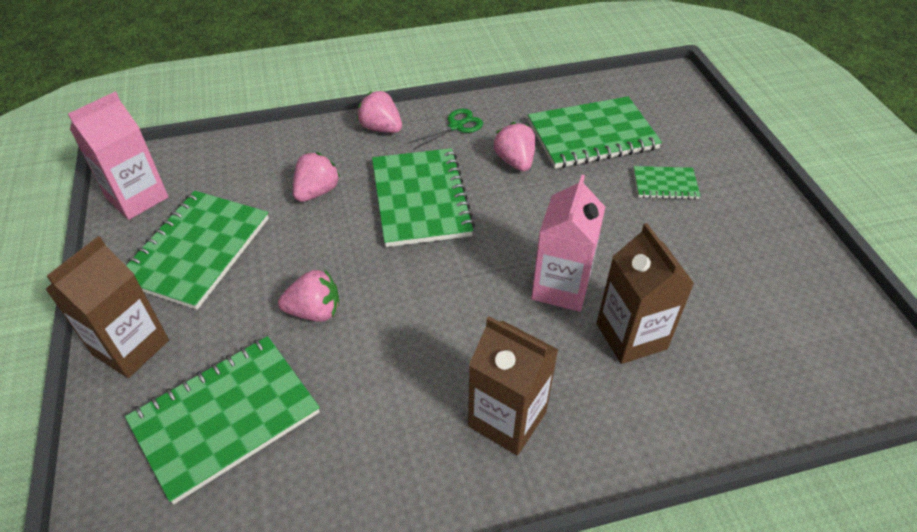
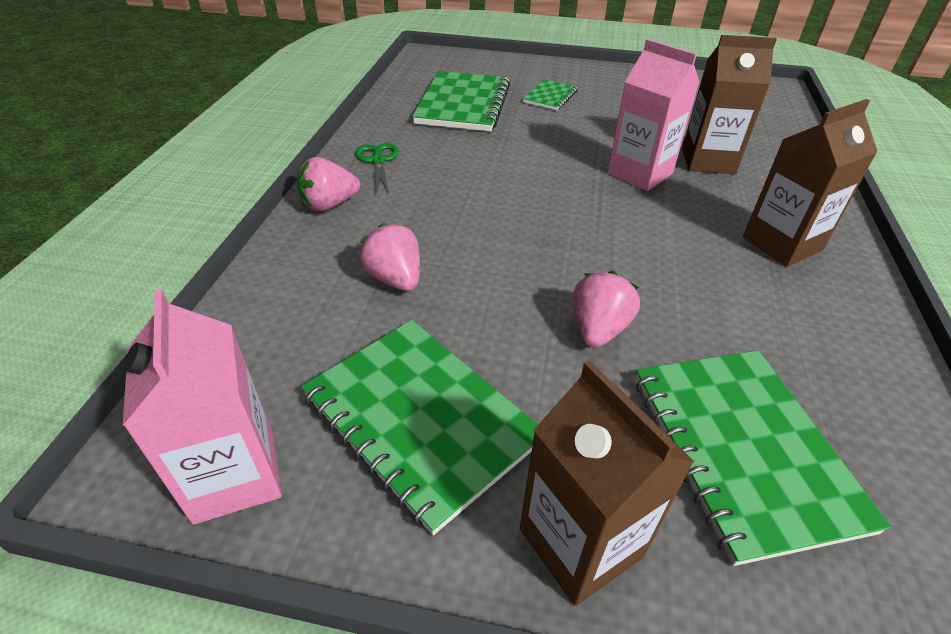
camera: 65 degrees left, 5 degrees down
green notebook [372,148,475,247] -> none
pink strawberry [494,122,535,172] -> none

